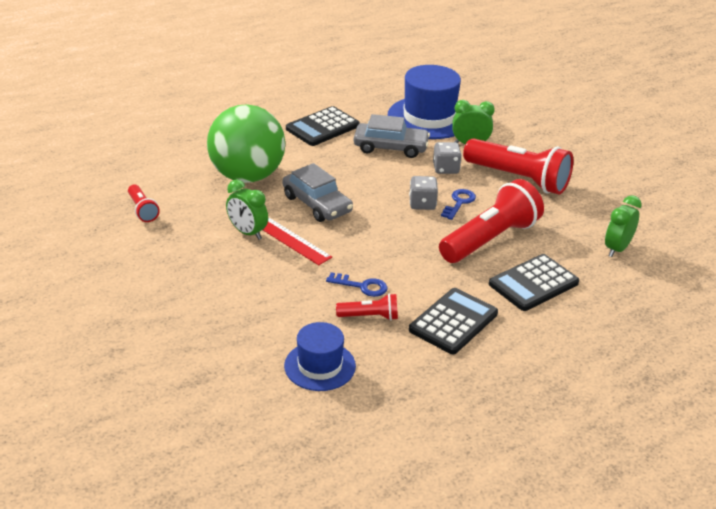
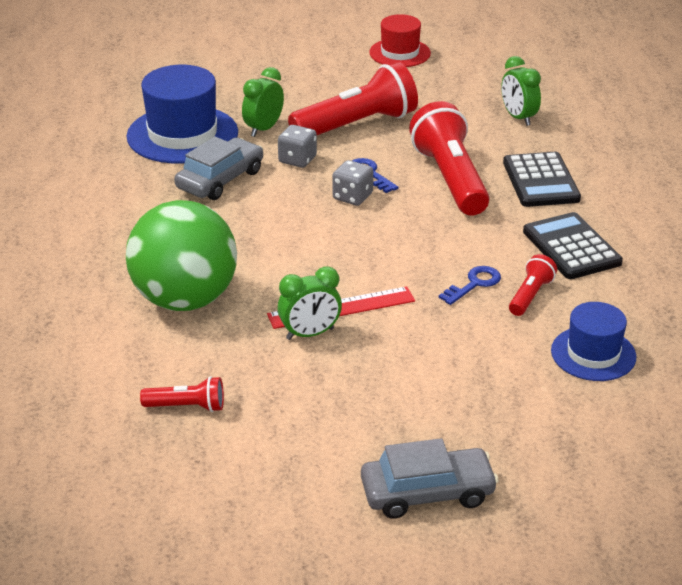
camera: 60 degrees left, 0 degrees up
grey car [283,163,353,222] -> grey car moved to [361,438,498,519]
black calculator [286,106,360,146] -> none
none -> red hat [370,14,431,67]

